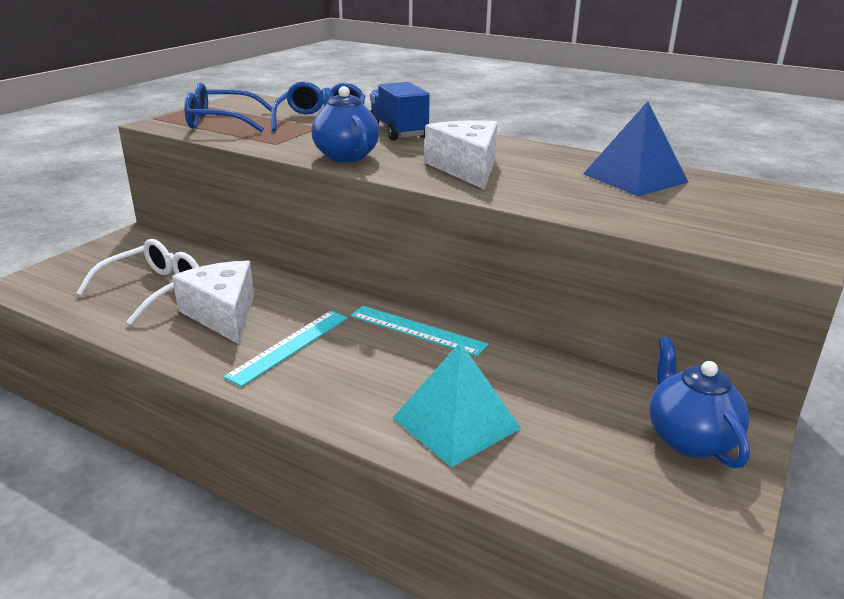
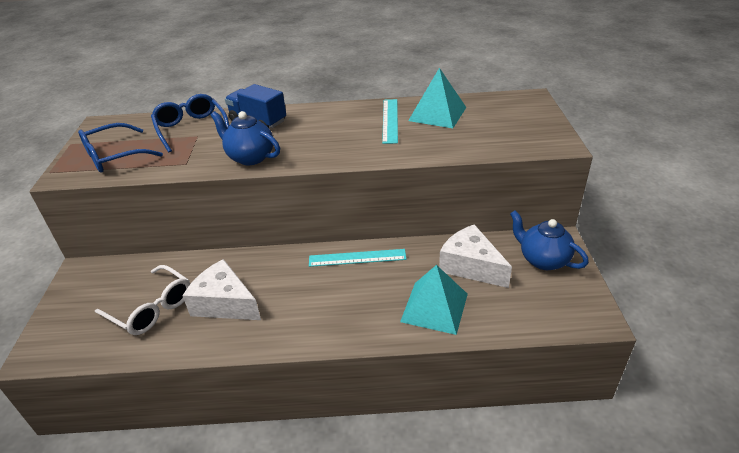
camera: 30 degrees left, 10 degrees up
white glasses [77,239,199,325] -> white glasses turned 120 degrees clockwise [95,265,190,335]
turquoise ruler [223,311,348,387] -> turquoise ruler moved to [382,99,398,144]
white cheese [425,120,498,190] -> white cheese moved to [439,224,512,288]
blue pyramid [583,101,689,196] -> turquoise pyramid [408,68,466,128]

